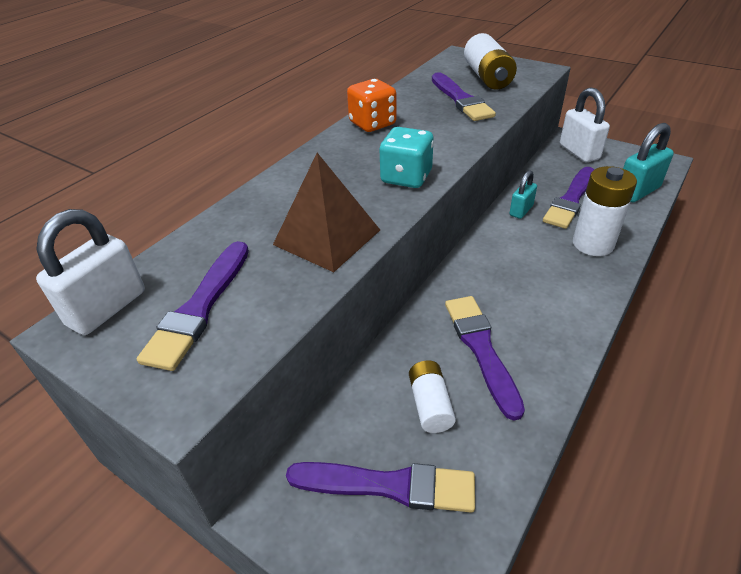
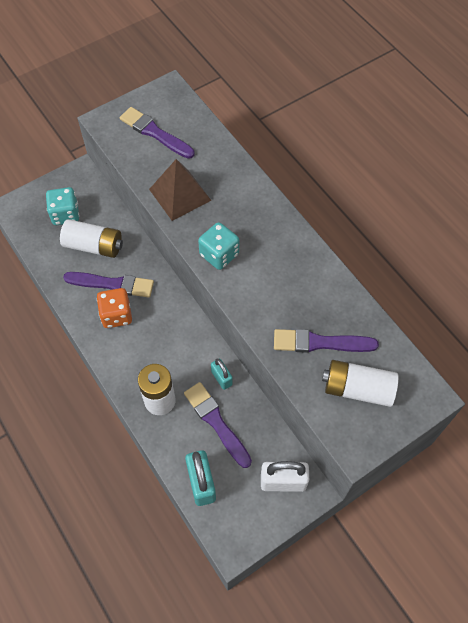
camera: 110 degrees right, 20 degrees up
white padlock [36,209,145,335] -> none
purple brush [286,462,475,513] -> turquoise dice [46,187,79,225]
orange dice [347,79,397,132] -> orange dice moved to [97,288,132,328]
white battery [409,360,456,433] -> white battery [60,219,123,258], size x1.60

